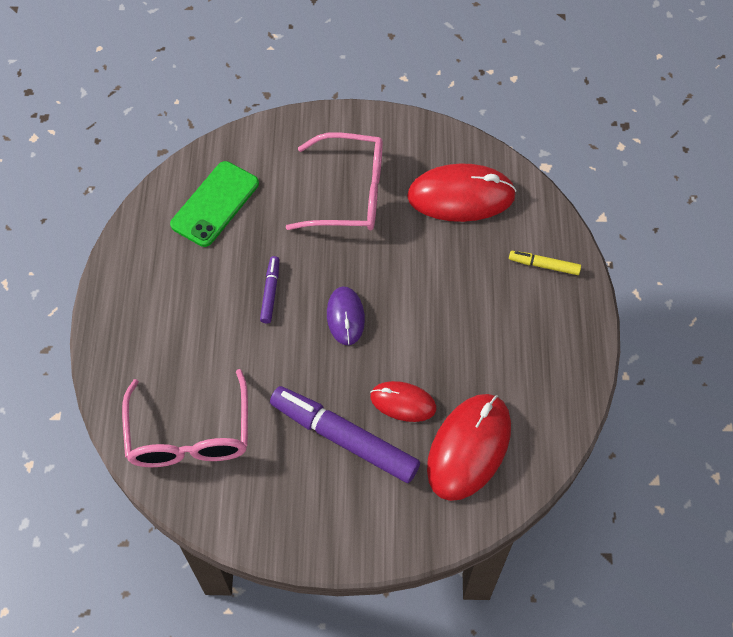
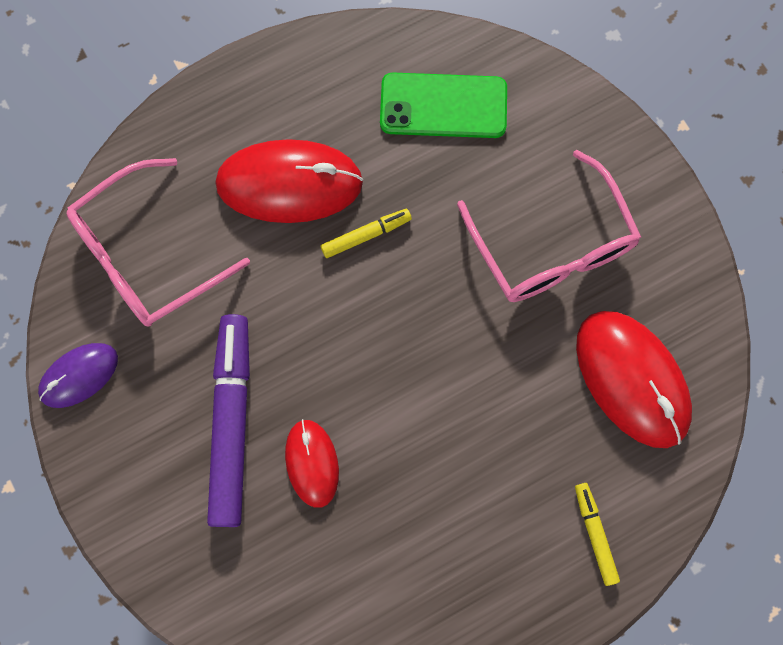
camera: 60 degrees right, 15 degrees up
purple marker [260,256,279,323] -> yellow marker [321,209,412,258]
purple mouse [327,286,365,345] -> purple mouse moved to [38,343,118,408]
red mouse [427,394,511,501] -> red mouse moved to [215,139,363,223]

